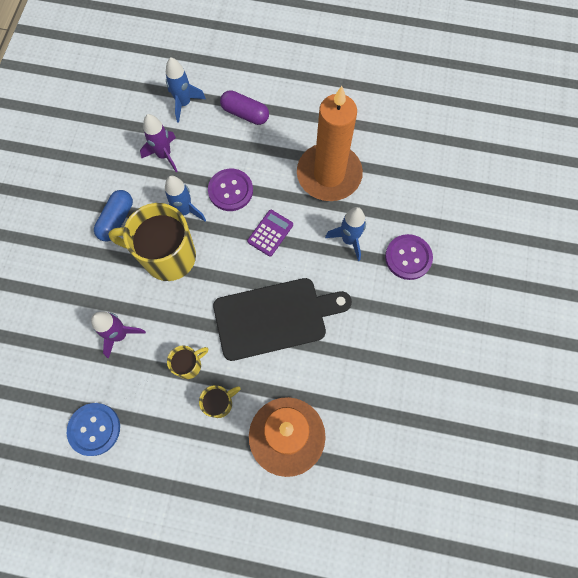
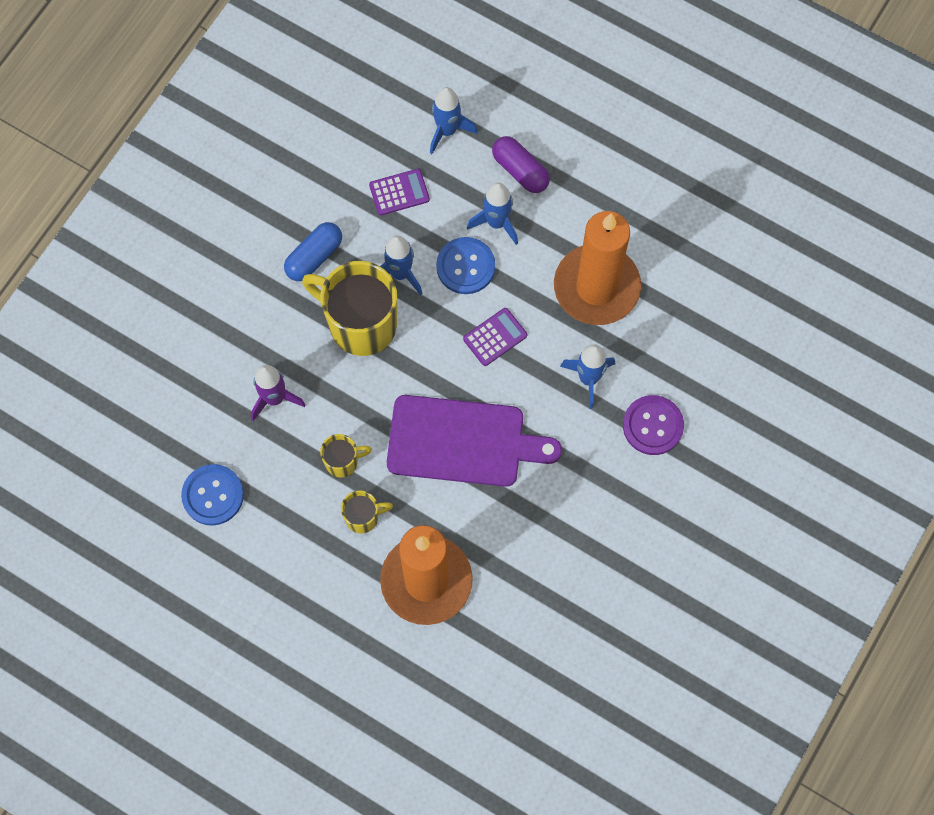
camera: 20 degrees right, 0 degrees up
purple rocket [140,114,178,172] -> purple calculator [369,169,430,215]
purple button [208,169,253,211] -> blue button [436,237,495,294]
black cutting board [213,278,352,361] -> purple cutting board [387,395,562,487]
none -> blue rocket [467,182,518,245]

